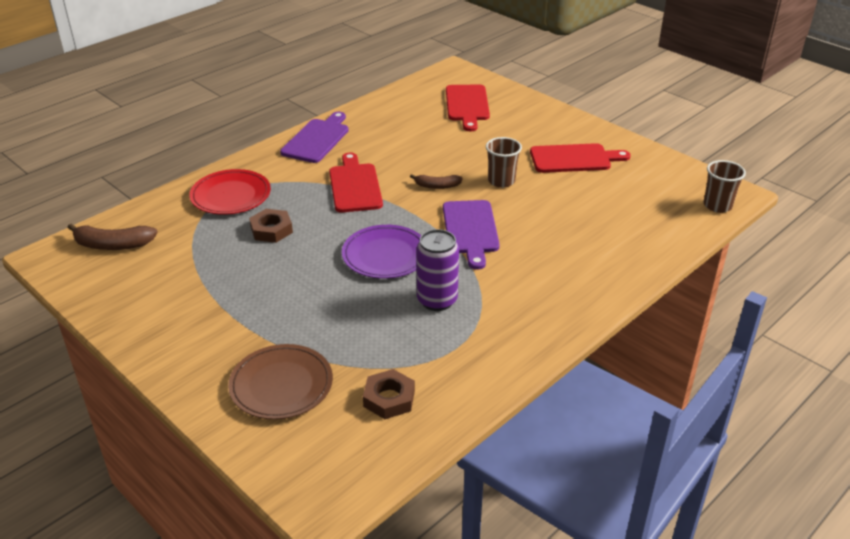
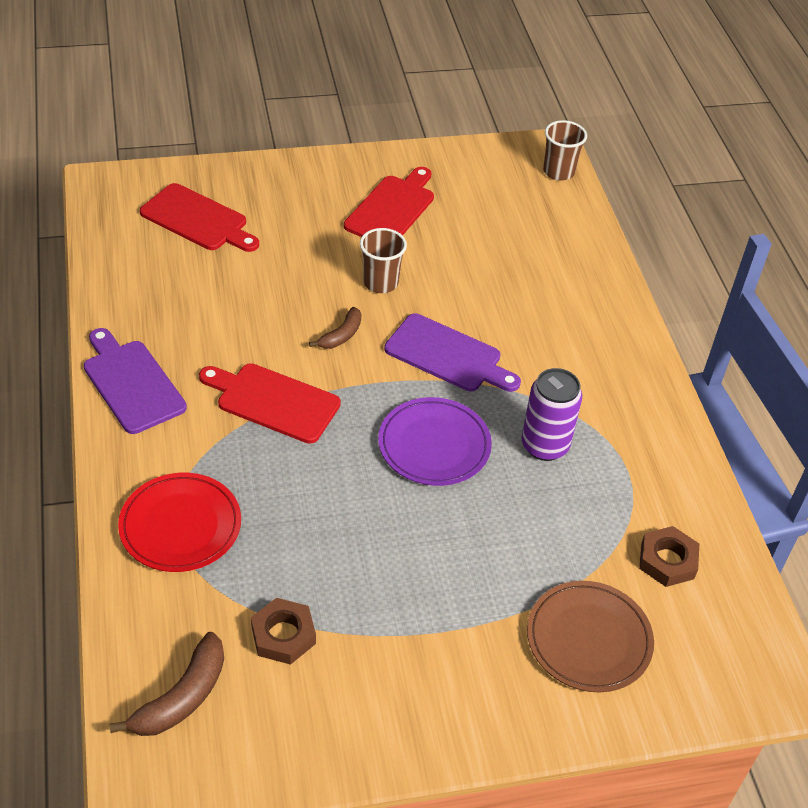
camera: 60 degrees left, 10 degrees up
brown nut [249,209,293,243] -> brown nut moved to [251,598,316,665]

